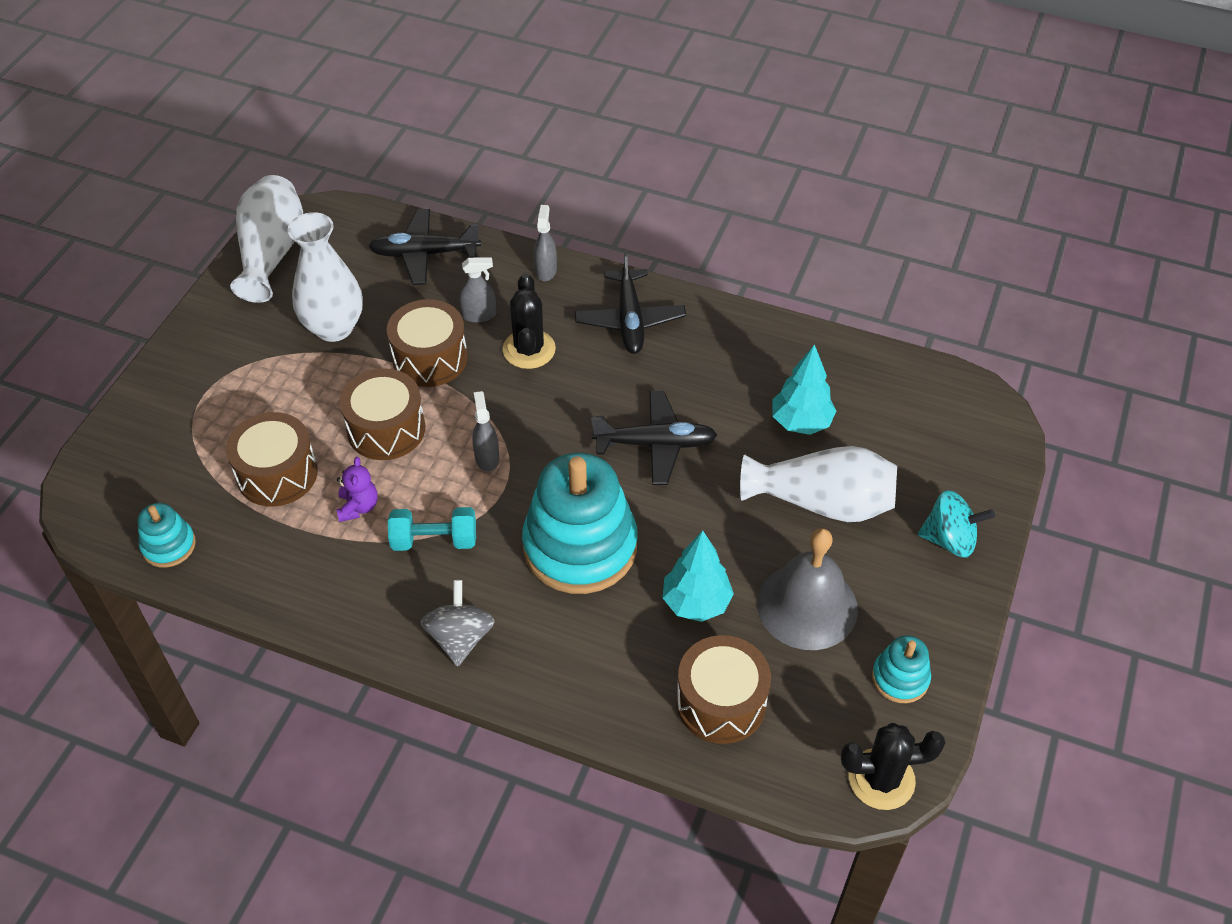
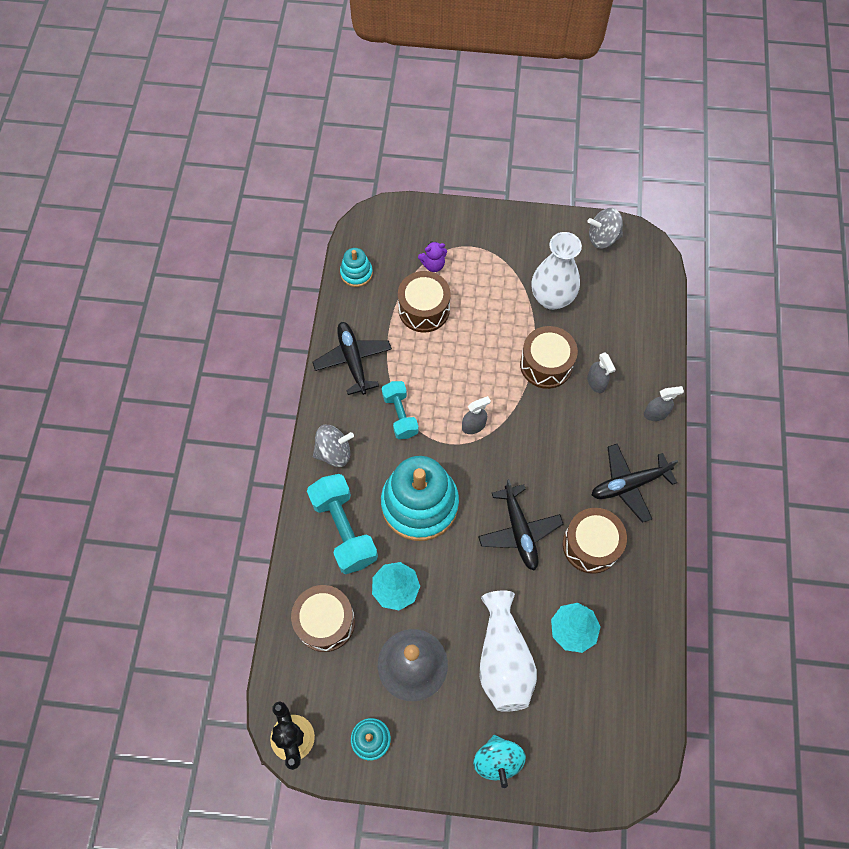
camera: 75 degrees right, 15 degrees up
white vase [230,175,303,303] -> grey spinning top [588,208,623,248]
purple teddy bear [336,457,378,522] -> purple teddy bear moved to [418,241,447,272]
brown drum [340,368,425,460] -> brown drum moved to [563,508,627,574]
black plane [368,209,481,285] -> black plane moved to [312,322,392,395]
black cactus [503,273,556,369] -> none
none -> turquoise dumbbell [307,474,378,574]

